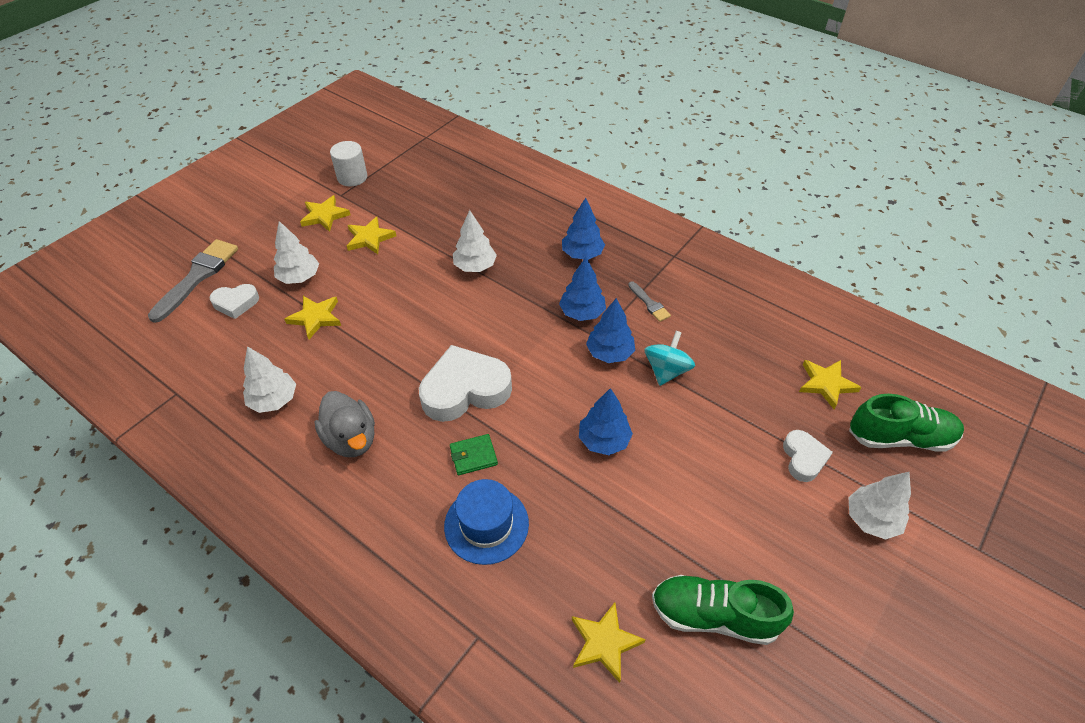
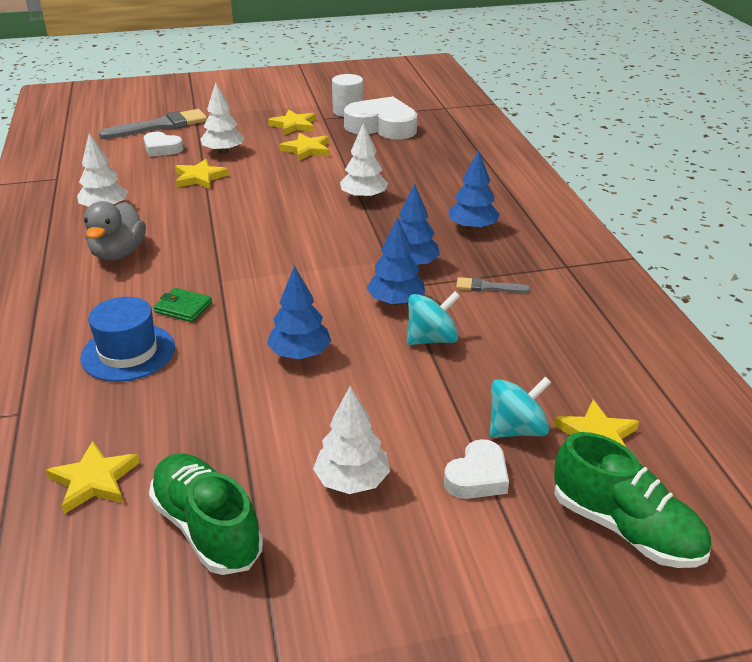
camera: 40 degrees right, 15 degrees down
white heart [419,345,512,422] -> white heart moved to [344,96,418,139]
grey brush [628,281,671,322] -> grey brush turned 90 degrees clockwise [456,277,530,293]
white tree [848,472,911,540] -> white tree moved to [313,386,390,494]
none -> turquoise spinning top [490,377,551,438]

